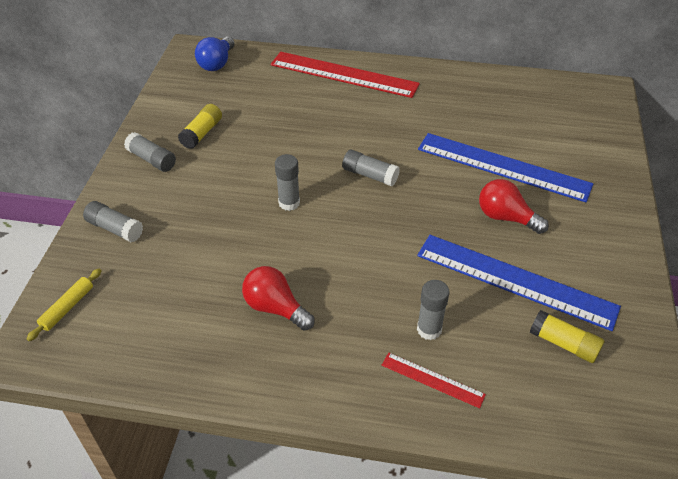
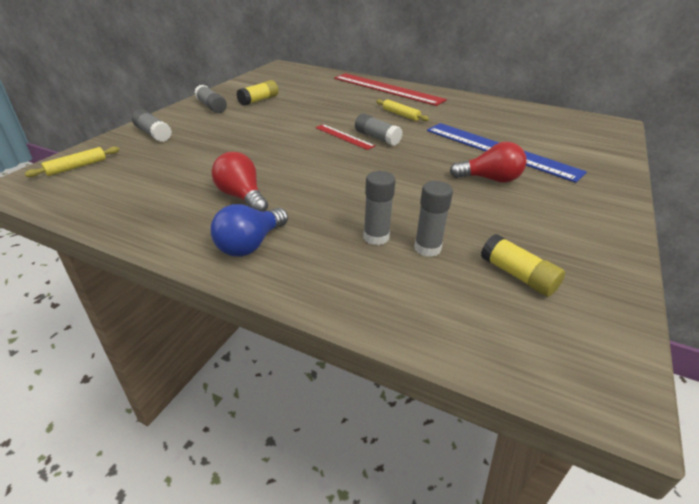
camera: 15 degrees right, 10 degrees down
blue light bulb [195,37,235,71] -> blue light bulb moved to [211,204,288,257]
grey glue stick [275,154,300,211] -> grey glue stick moved to [414,181,453,257]
red ruler [382,352,486,408] -> red ruler moved to [315,124,375,150]
blue ruler [417,235,621,331] -> none
red light bulb [479,179,549,234] -> red light bulb turned 135 degrees clockwise [450,141,527,183]
none -> yellow rolling pin [376,99,429,121]

